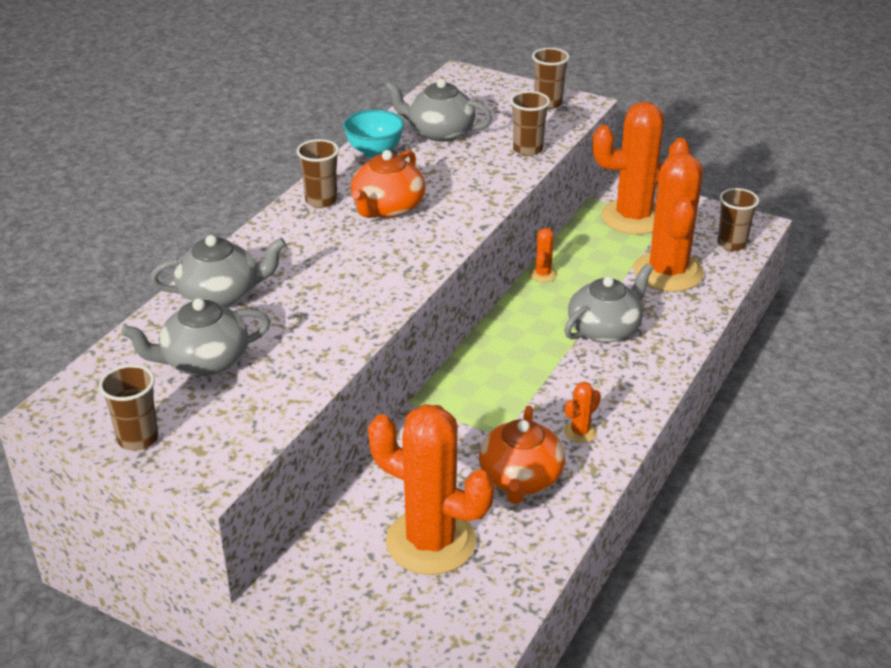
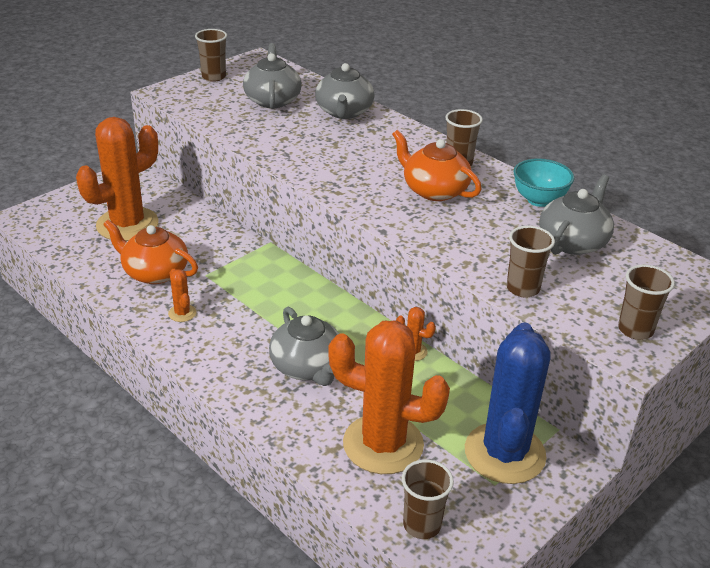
camera: 105 degrees right, 0 degrees up
orange cactus [592,102,690,235] -> blue cactus [465,322,551,484]

